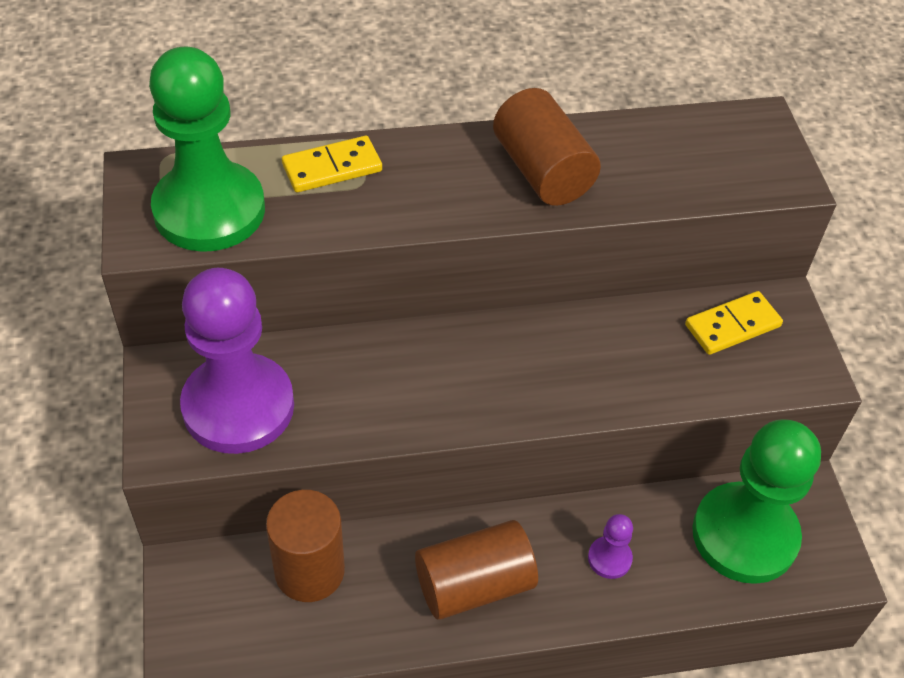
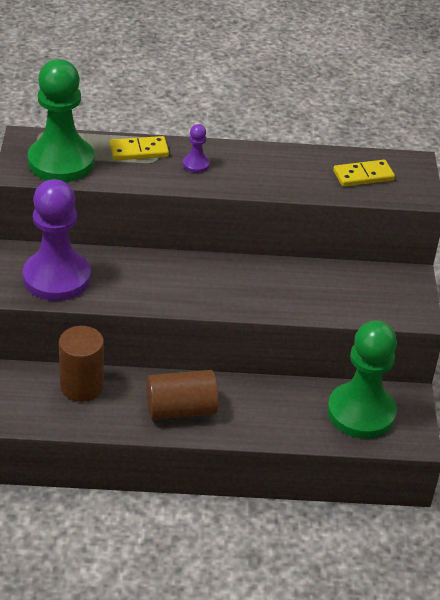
camera: 10 degrees right, 10 degrees down
brown cylinder [493,88,601,206] -> none
purple pawn [588,514,633,579] -> purple pawn moved to [183,124,210,173]
yellow domino [685,291,783,355] -> yellow domino moved to [333,160,395,187]

